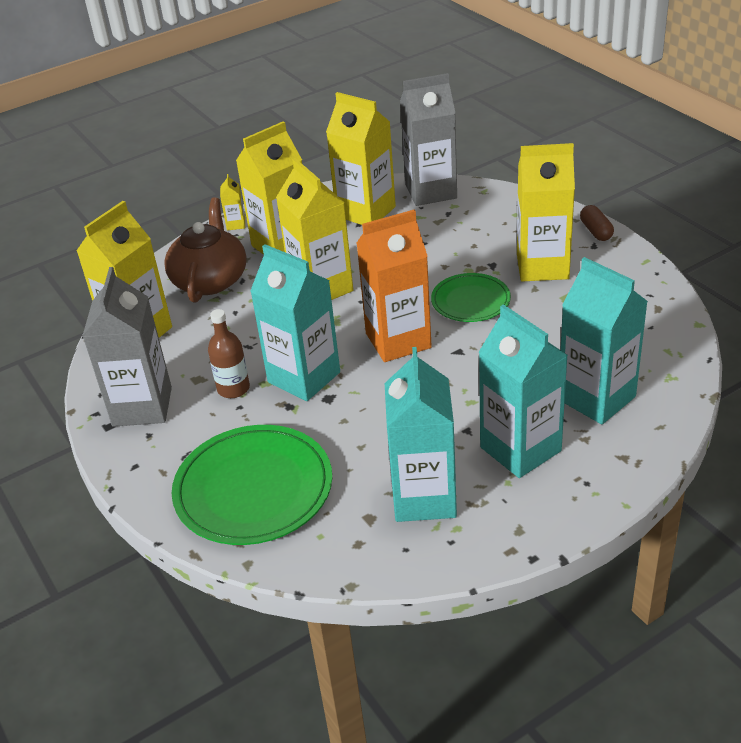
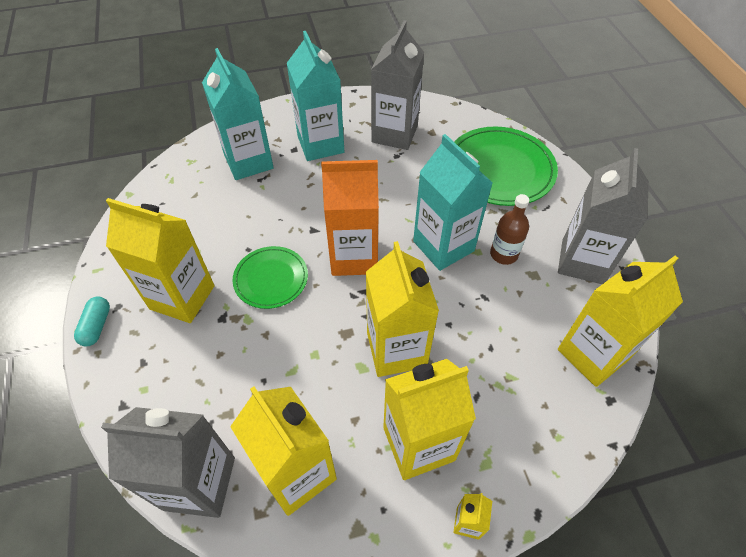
camera: 165 degrees left, 15 degrees up
brown teapot [164,198,247,303] -> none
turquoise carton [385,347,457,522] -> grey carton [371,20,424,150]
brown capsule [580,205,614,241] -> turquoise capsule [74,296,110,346]

